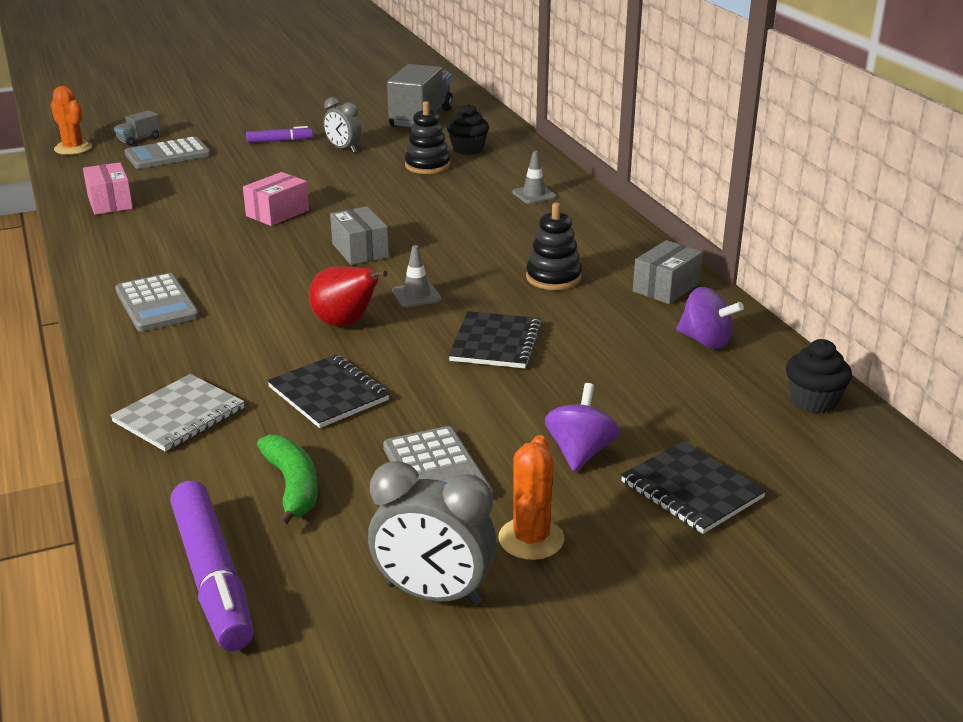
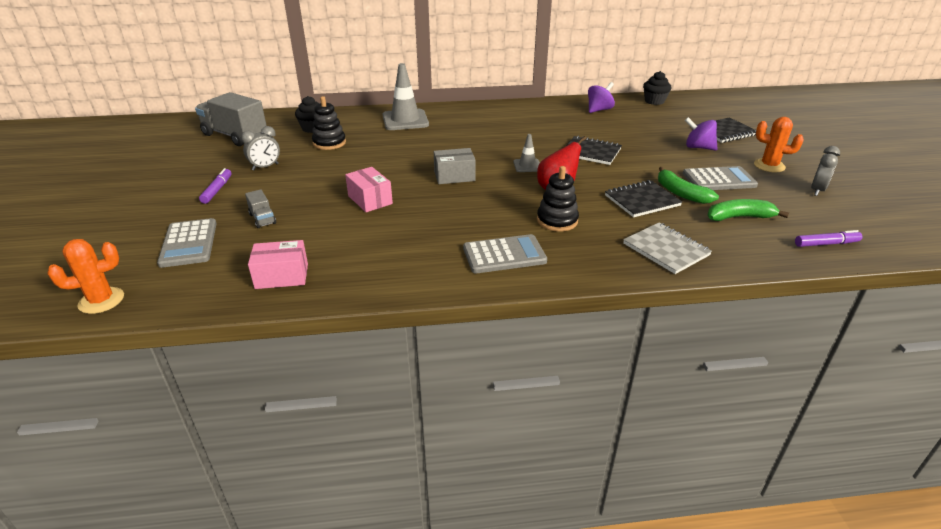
camera: 75 degrees left, 5 degrees up
grey truck [114,110,161,146] -> grey truck moved to [245,189,276,228]
purple marker [170,481,254,651] -> purple marker [795,230,862,247], size x0.53
grey clock [368,461,497,605] -> grey clock [811,146,840,196], size x0.64
grey traffic cone [512,151,556,204] -> grey traffic cone [383,63,429,130], size x1.93
black stacking toy [526,203,582,290] -> black stacking toy moved to [537,166,579,232]
grey box [633,240,703,304] -> none
none -> green banana [658,167,719,204]

